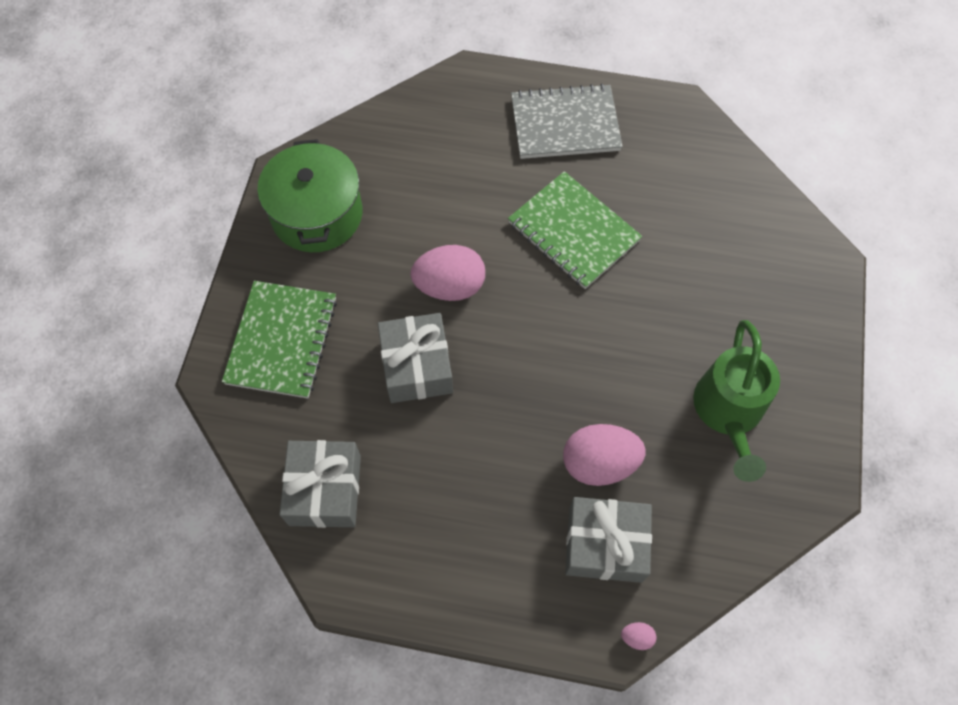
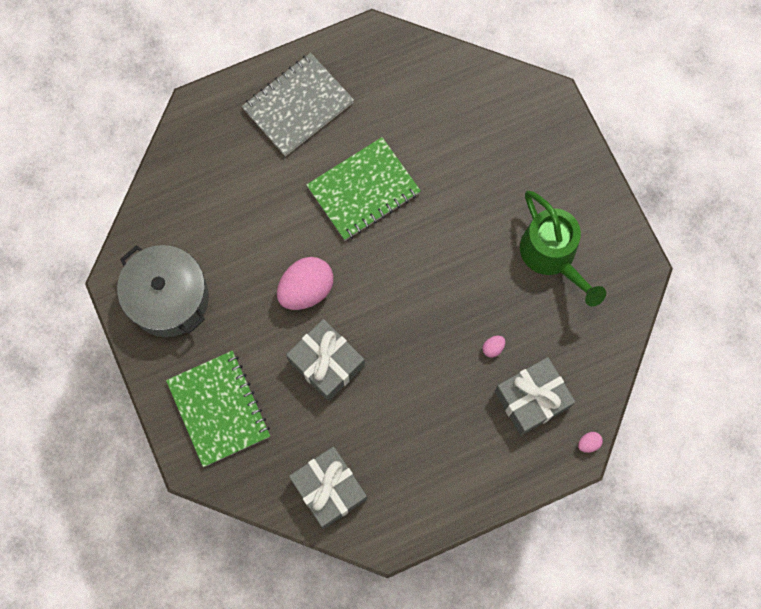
camera: 35 degrees left, 10 degrees up
green pot [257,139,362,252] -> grey pot [117,245,209,337]
green notebook [508,171,642,289] -> green notebook turned 45 degrees counterclockwise [306,137,421,240]
pink egg [563,424,646,486] -> pink egg [483,336,505,358], size x0.41

